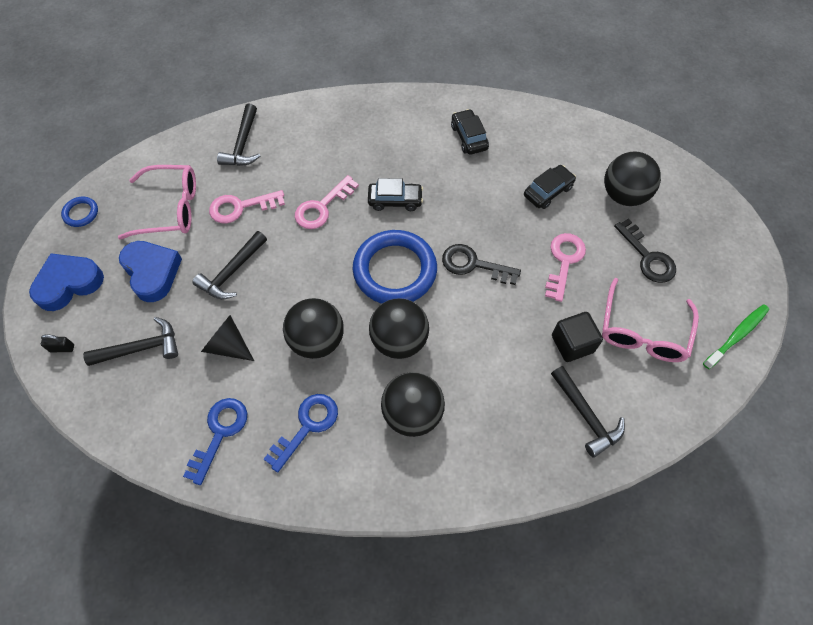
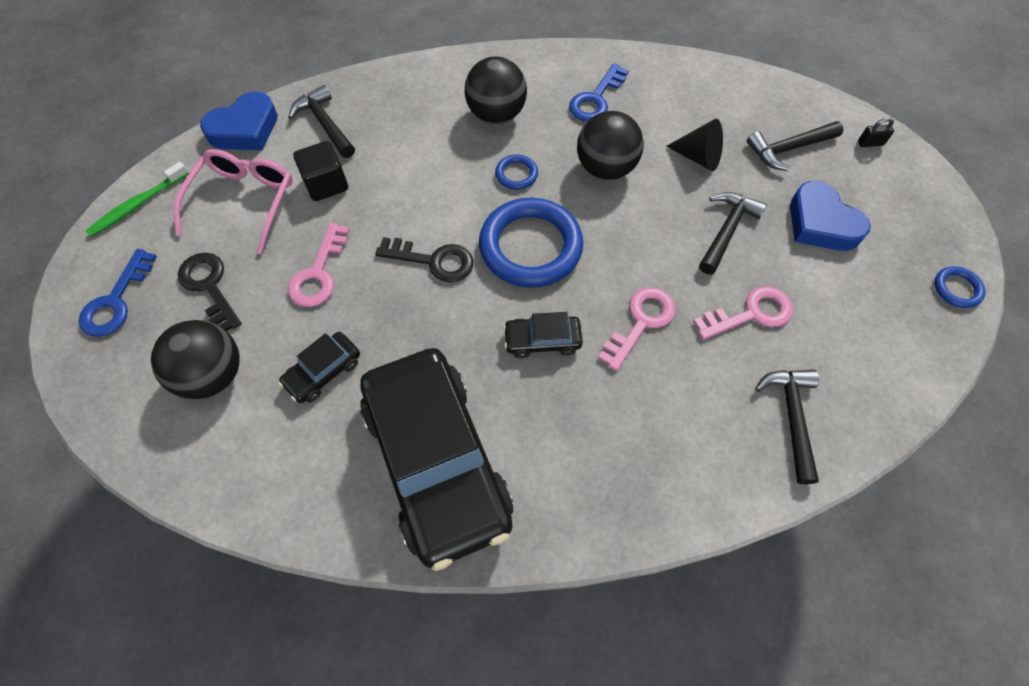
camera: 175 degrees right, 0 degrees up
blue heart [29,253,104,311] -> blue heart moved to [200,92,278,150]
pink glasses [118,165,196,240] -> none
blue key [183,398,247,485] -> blue key moved to [79,249,157,337]
black ball [369,298,429,359] -> blue ring [495,154,538,190]
black car [451,109,489,155] -> black car [360,348,513,571], size x2.44

